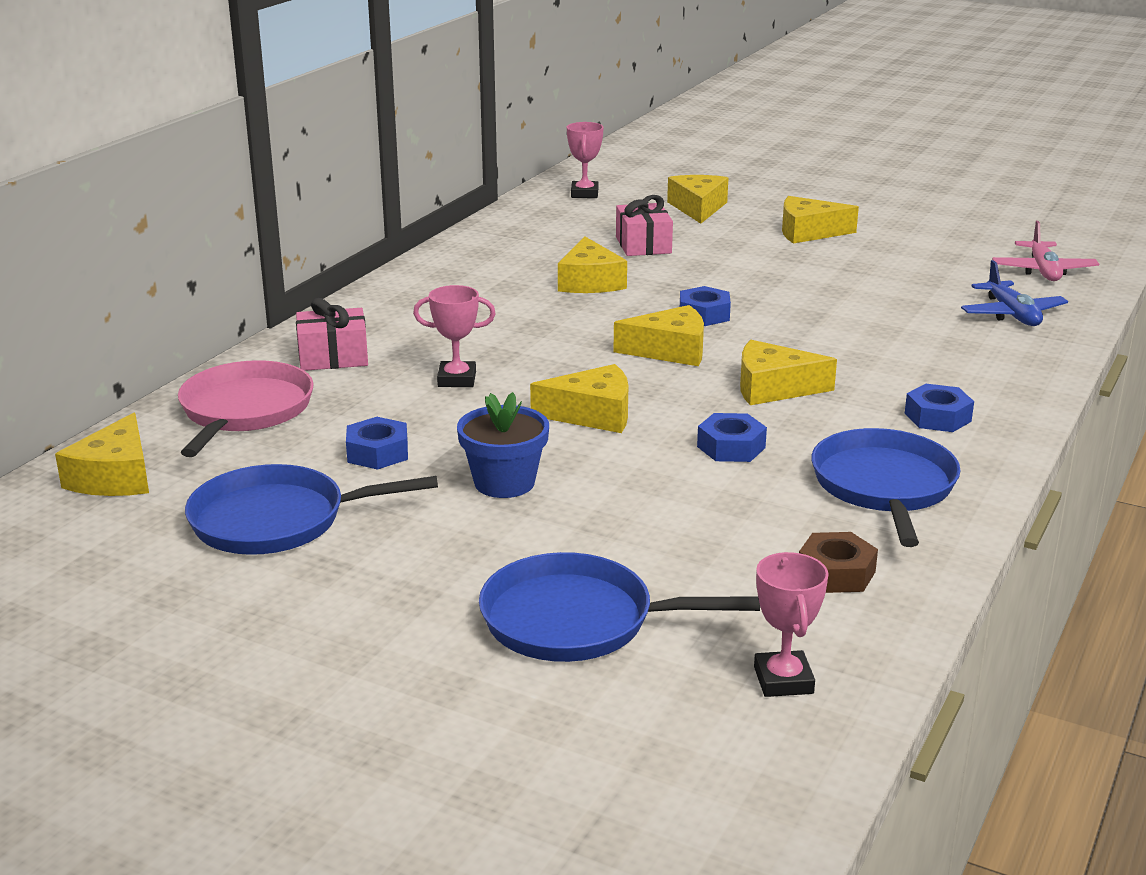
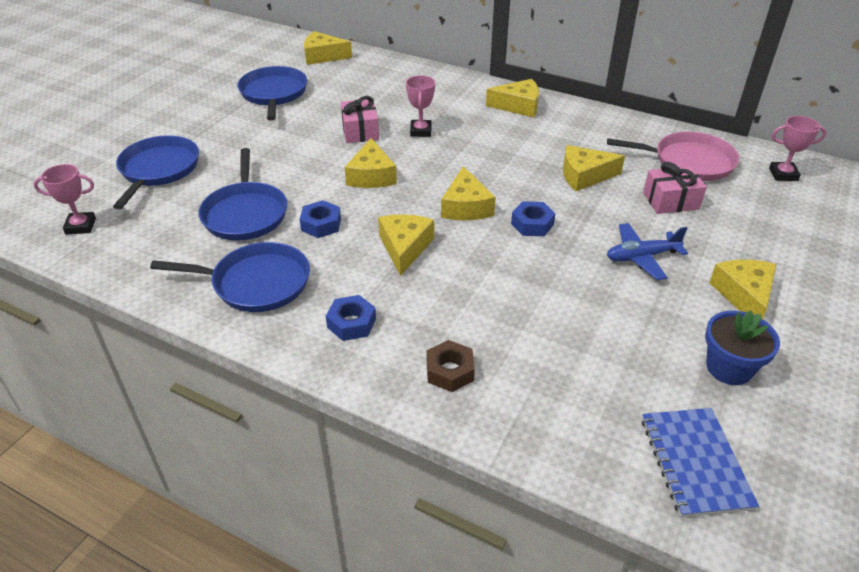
camera: 90 degrees right, 15 degrees up
pink pan [178,360,314,457] -> pink pan moved to [607,132,739,181]
pink gift [296,298,368,371] -> pink gift moved to [341,96,379,143]
blue nut [346,417,408,470] -> none
blue flower pot [457,392,549,498] -> blue flower pot moved to [705,310,780,385]
yellow cheese [667,175,728,224] -> yellow cheese moved to [486,79,539,118]
brown nut [799,532,878,593] -> brown nut moved to [427,340,475,392]
blue plane [961,260,1068,326] -> blue plane moved to [607,223,688,280]
pink plane [992,221,1099,281] -> blue notebook [642,408,759,517]
none -> blue pan [199,148,287,241]

